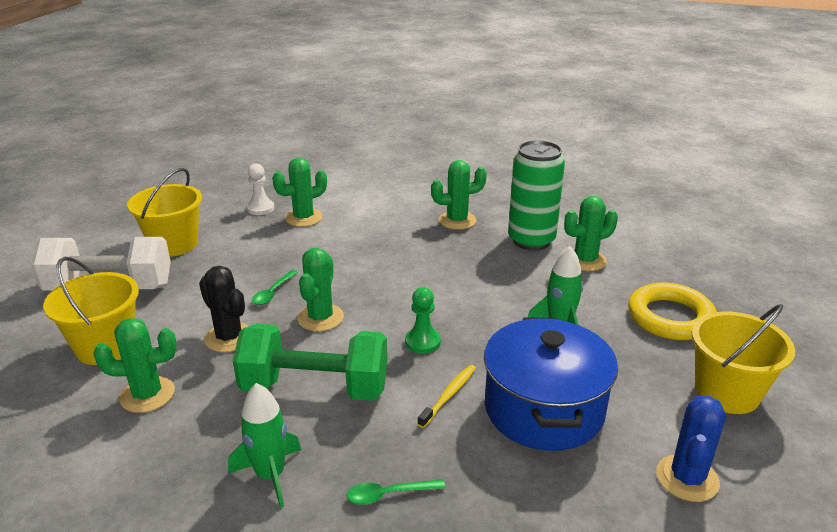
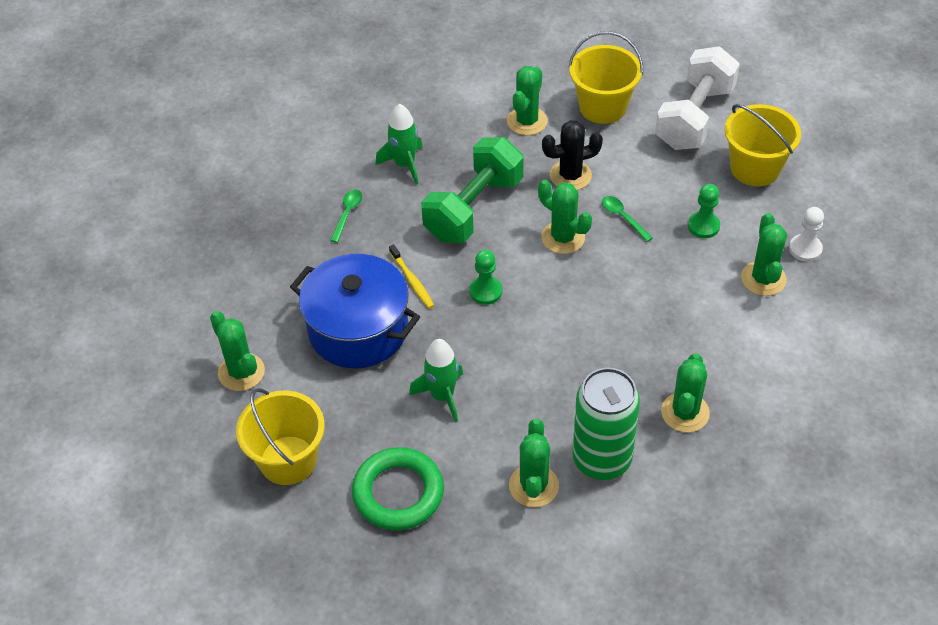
camera: 120 degrees right, 20 degrees up
yellow ring [628,283,717,340] -> green ring [352,447,444,530]
blue cactus [656,396,726,502] -> green cactus [210,311,265,391]
none -> green pawn [688,184,720,238]

